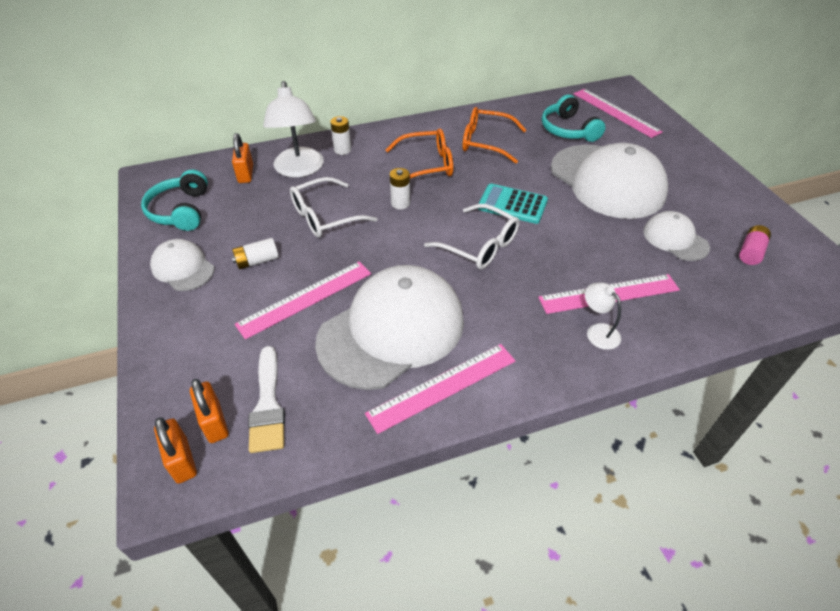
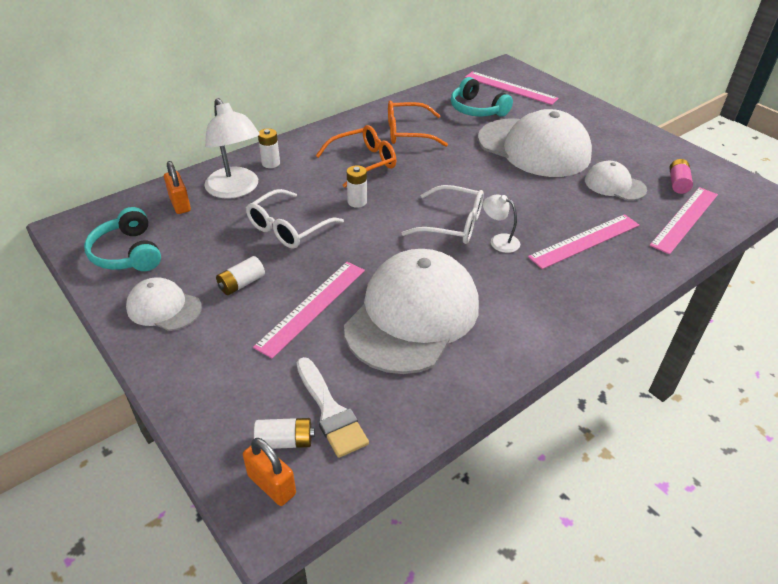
camera: 20 degrees left, 5 degrees down
orange padlock [190,379,229,443] -> white battery [254,418,315,449]
pink ruler [365,344,516,434] -> pink ruler moved to [650,187,718,254]
turquoise calculator [478,184,548,224] -> none
white lamp [585,282,621,350] -> white lamp moved to [483,194,520,253]

